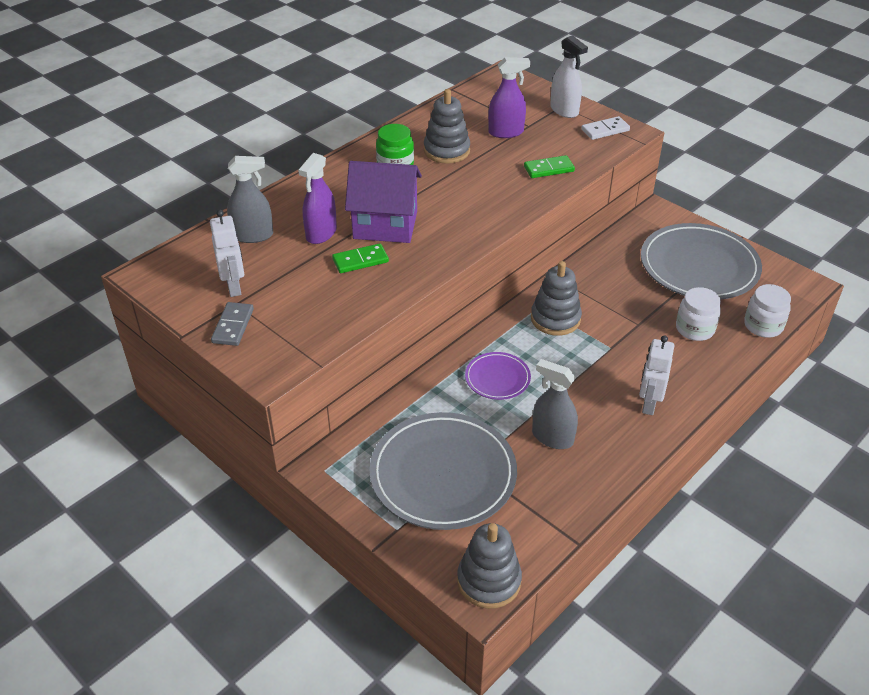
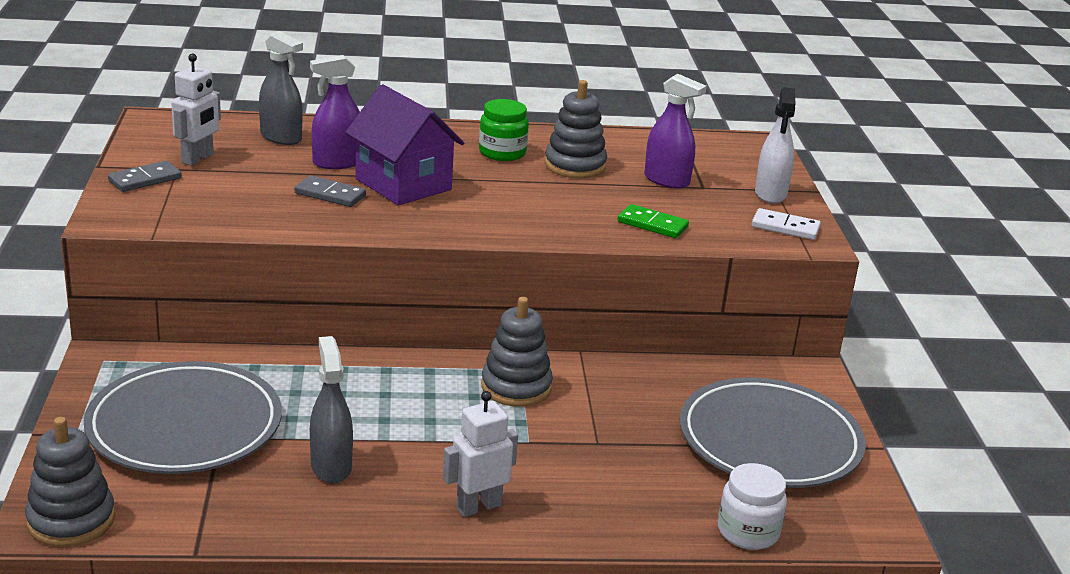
camera: 40 degrees right, 15 degrees down
green domino [332,243,389,273] -> grey domino [295,175,366,207]
purple plate [465,352,531,400] -> none
white jar [676,287,721,341] -> none

